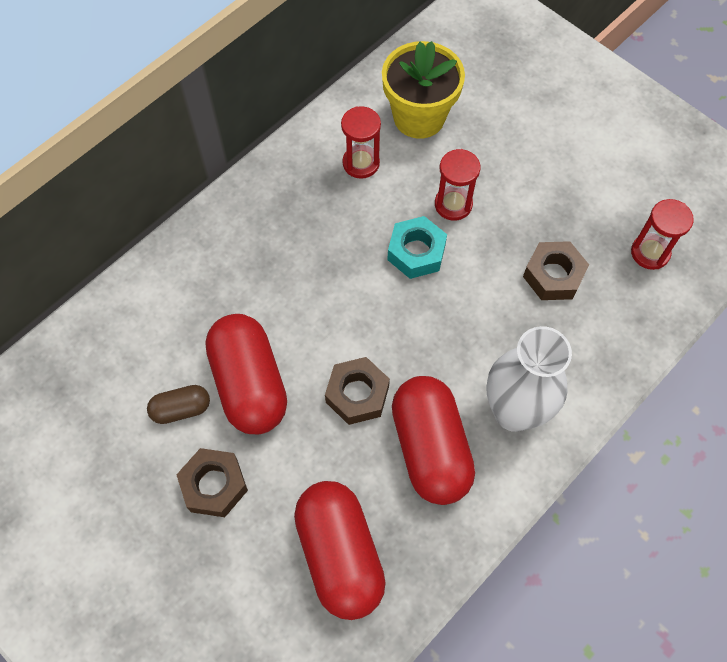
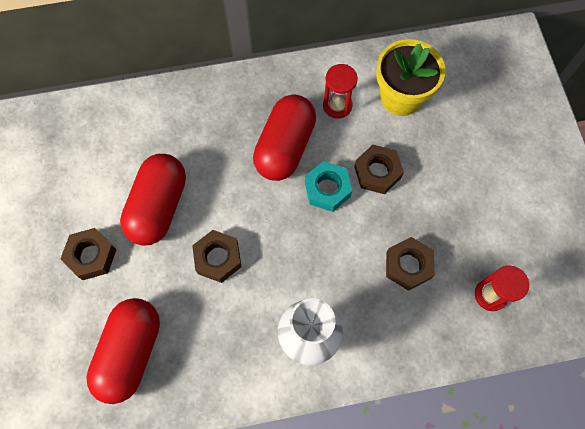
camera: 35 degrees right, 5 degrees up
brown capsule [147,385,210,424] -> none
red capsule [392,376,475,505] -> red capsule moved to [253,94,316,181]
red hourglass [435,149,481,221] -> brown nut [354,145,404,194]

